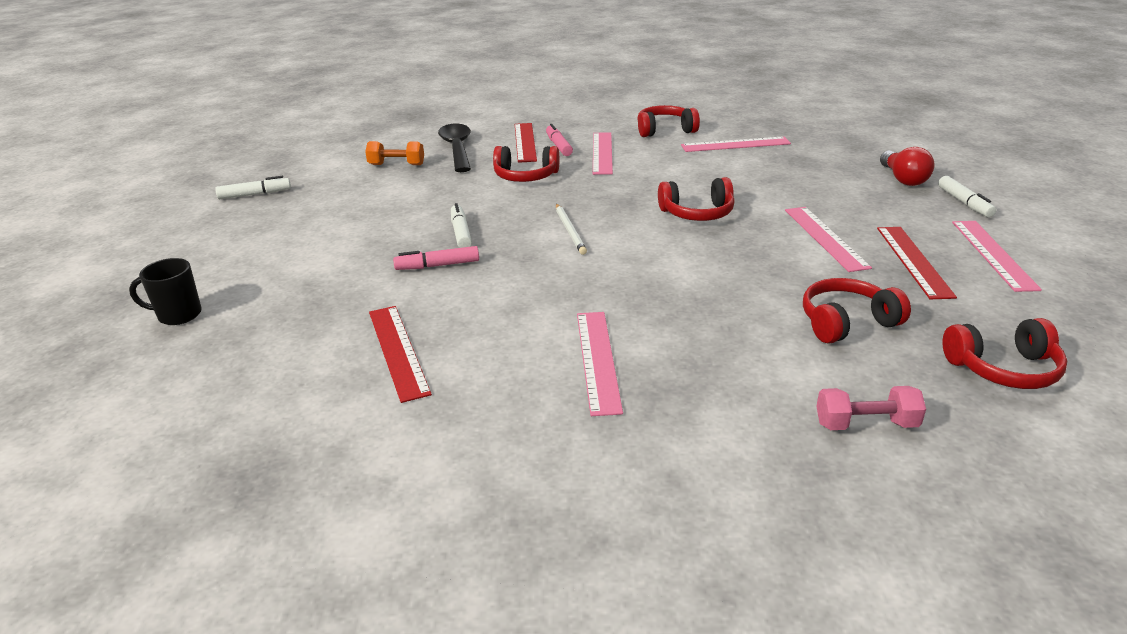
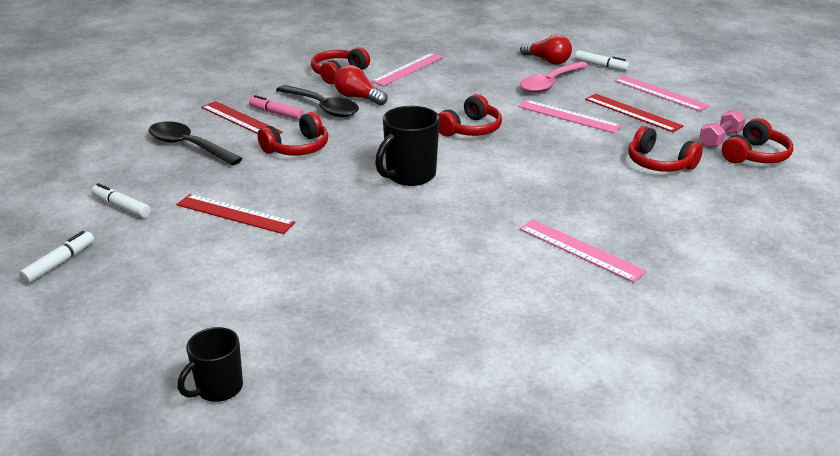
camera: 45 degrees left, 0 degrees up
orange dumbbell [365,141,424,165] -> none
red ruler [369,306,432,403] -> red ruler moved to [176,194,295,234]
pink marker [393,246,479,270] -> none
white marker [451,203,472,248] -> white marker moved to [91,183,151,218]
white pencil [556,204,587,255] -> black mug [375,106,440,186]
pink ruler [593,132,613,175] -> black spoon [276,85,359,117]
red headphones [803,278,911,344] -> red headphones turned 75 degrees counterclockwise [628,126,703,172]
pink dumbbell [816,386,926,430] -> pink dumbbell moved to [699,110,746,148]
none -> red light bulb [334,65,387,106]
none -> pink spoon [520,61,589,93]

